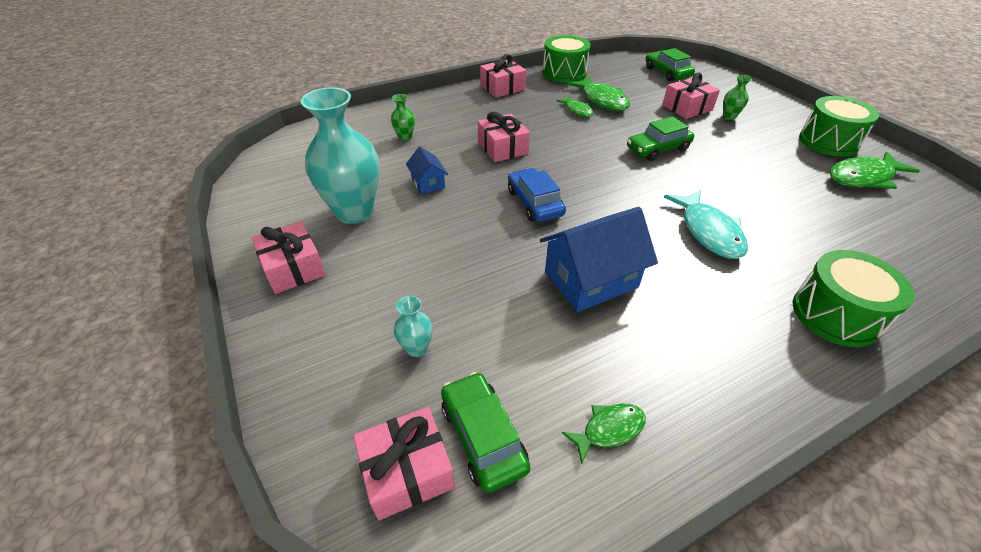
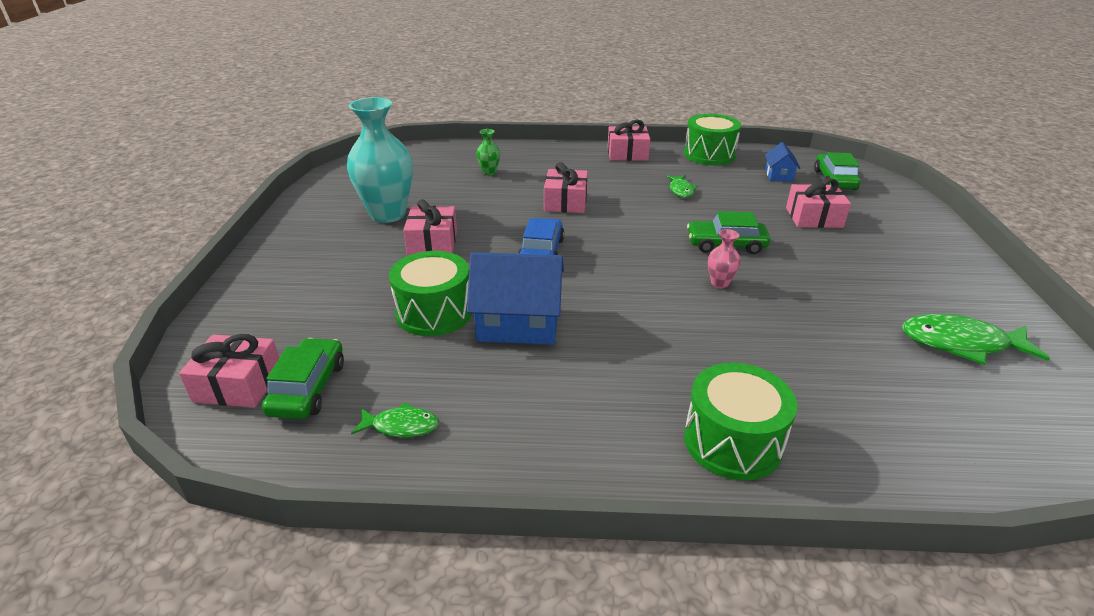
camera: 30 degrees right, 10 degrees down
pink gift [252,221,326,294] -> pink gift moved to [403,199,457,255]
turquoise vase [394,296,433,357] -> none
blue house [406,146,448,194] -> blue house moved to [765,142,801,182]
green fish [567,76,630,111] -> none
turquoise fish [664,190,748,259] -> none
green vase [723,75,752,120] -> none
green drum [799,96,879,157] -> green drum moved to [389,251,472,336]
none -> pink vase [708,229,741,288]

